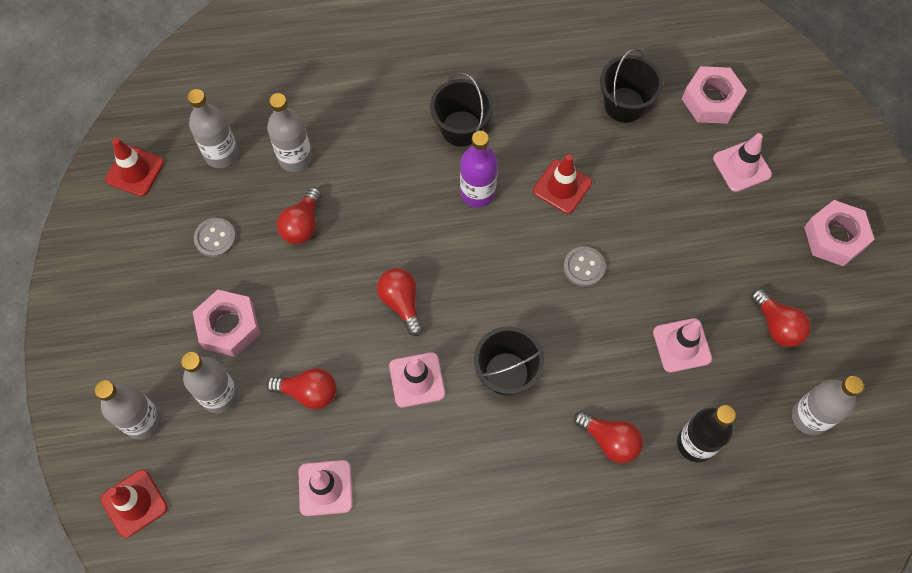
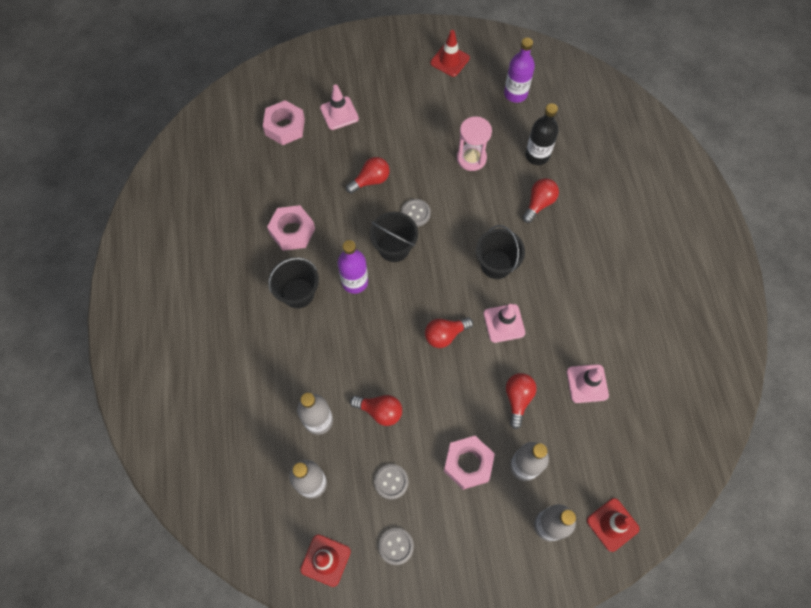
camera: 90 degrees left, 0 degrees up
red traffic cone [533,154,592,214] -> red traffic cone moved to [430,30,470,77]
black bucket [600,48,663,123] -> black bucket moved to [370,212,418,262]
pink traffic cone [653,318,712,372] -> pink hourglass [457,116,492,171]
red light bulb [751,289,811,347] -> red light bulb moved to [346,157,390,194]
grey bottle [792,376,864,435] -> purple bottle [504,38,535,103]
pink nut [804,200,874,266] -> pink nut moved to [267,205,315,251]
none -> grey button [379,528,414,565]

